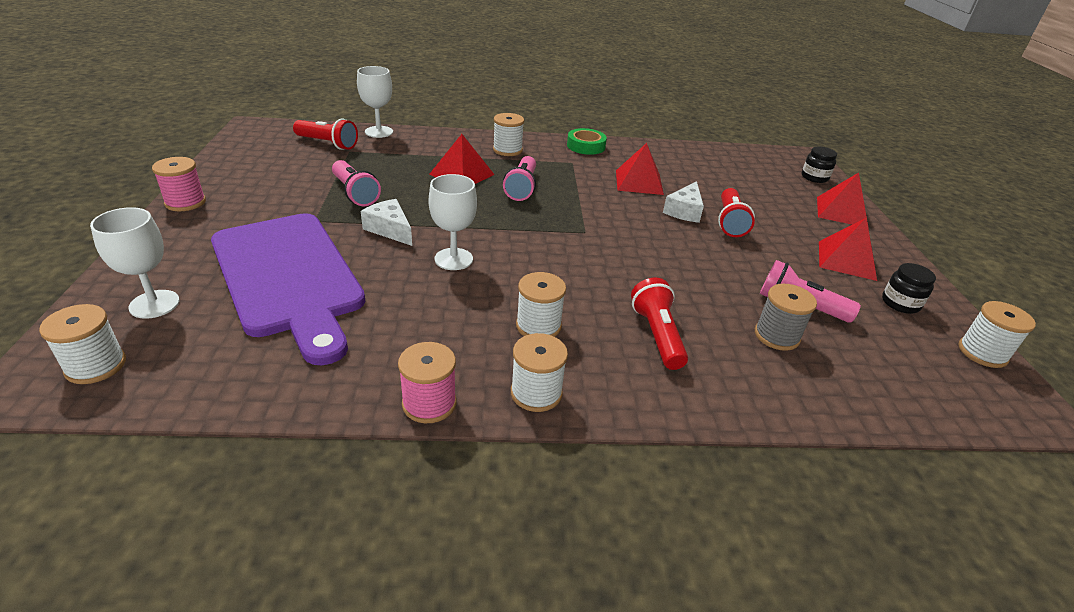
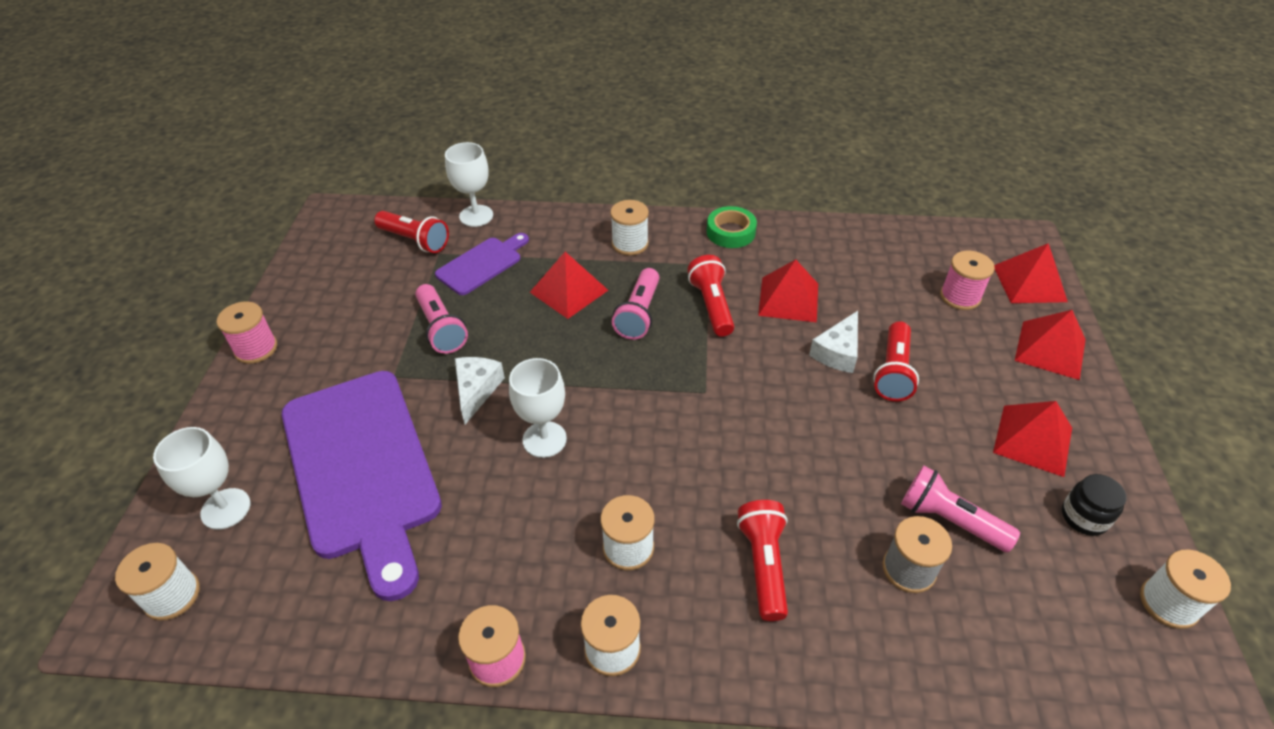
camera: 10 degrees right, 10 degrees up
white cheese [361,199,412,246] -> white cheese turned 45 degrees clockwise [455,357,505,424]
black jar [802,147,837,183] -> red pyramid [994,243,1068,303]
none -> purple cutting board [435,233,529,295]
none -> red flashlight [687,255,734,337]
none -> pink spool [940,251,995,310]

